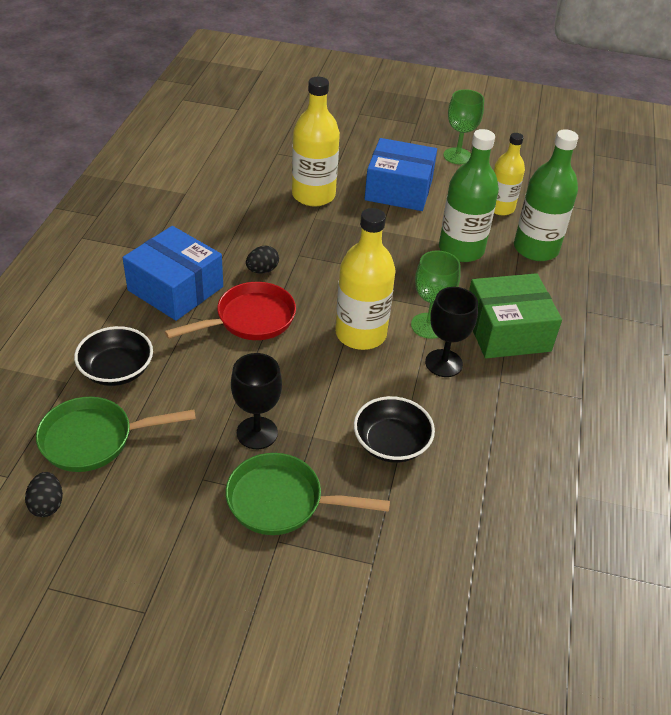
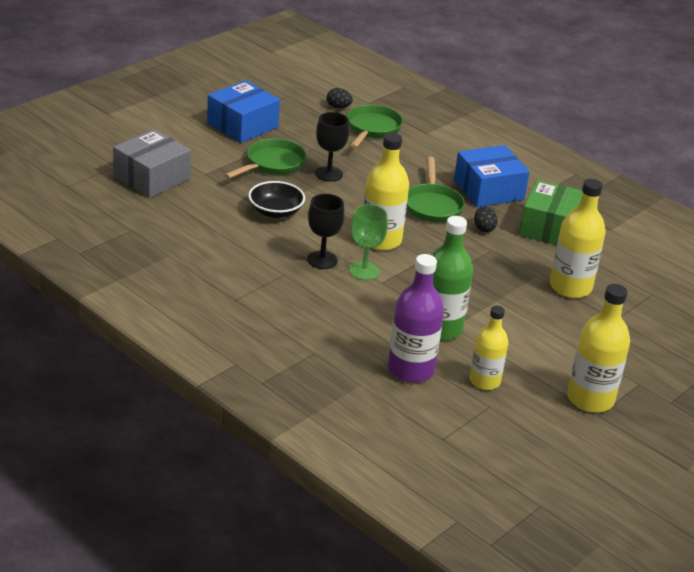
camera: 120 degrees right, 10 degrees down
black bowl [74,326,153,386] -> none
red pan [165,282,296,340] -> green pan [407,157,465,222]
blue box [365,138,437,211] -> blue box moved to [207,80,280,143]
green goblet [443,89,484,165] -> yellow bottle [567,284,630,413]
green box [469,273,562,358] -> green box moved to [519,180,583,245]
green bottle [514,129,578,261] -> purple bottle [388,254,444,383]
none -> grey box [113,129,191,198]

